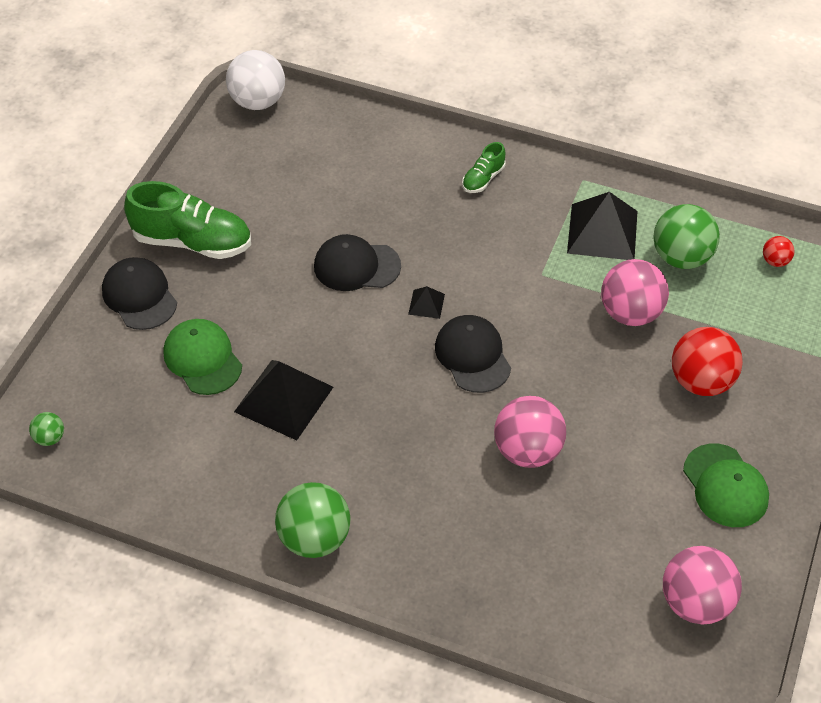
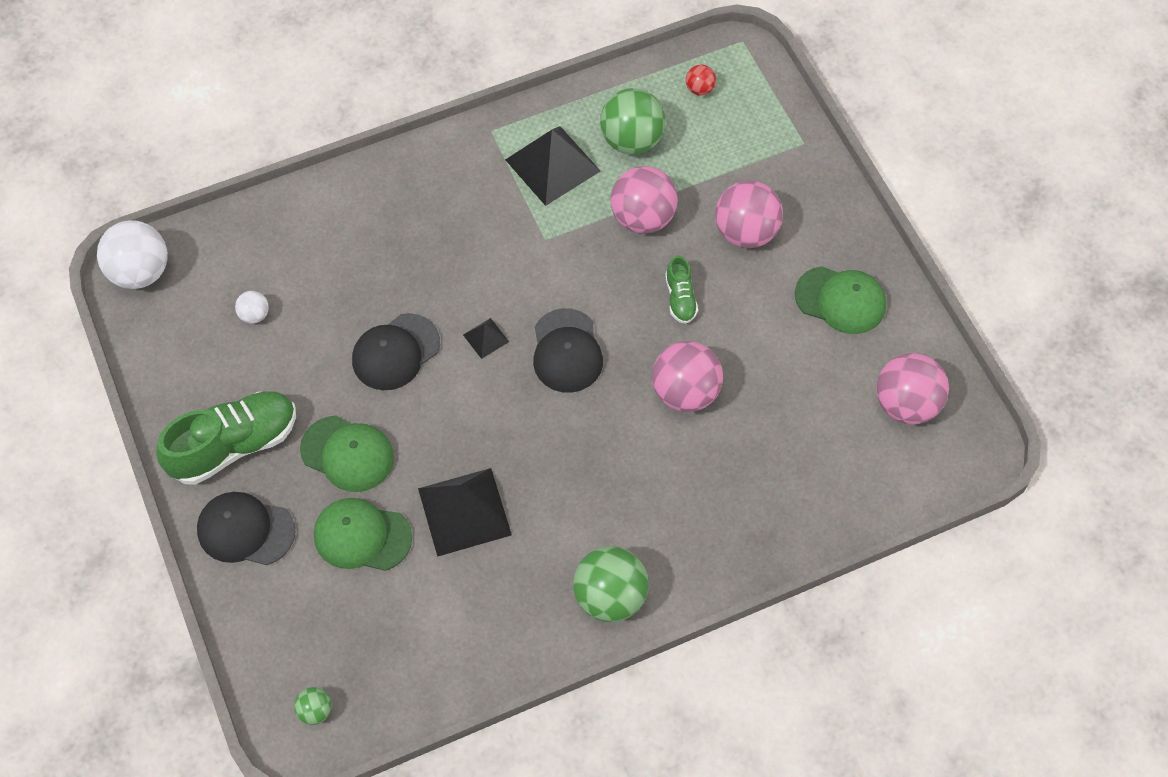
camera: 45 degrees left, 10 degrees up
black cap [435,315,511,393] -> black cap turned 120 degrees counterclockwise [533,308,603,393]
green shoe [462,142,506,193] -> green shoe moved to [665,255,698,324]
red ball [672,327,743,396] -> pink ball [715,180,783,248]
none -> white ball [235,291,269,324]
none -> green cap [300,416,394,492]

